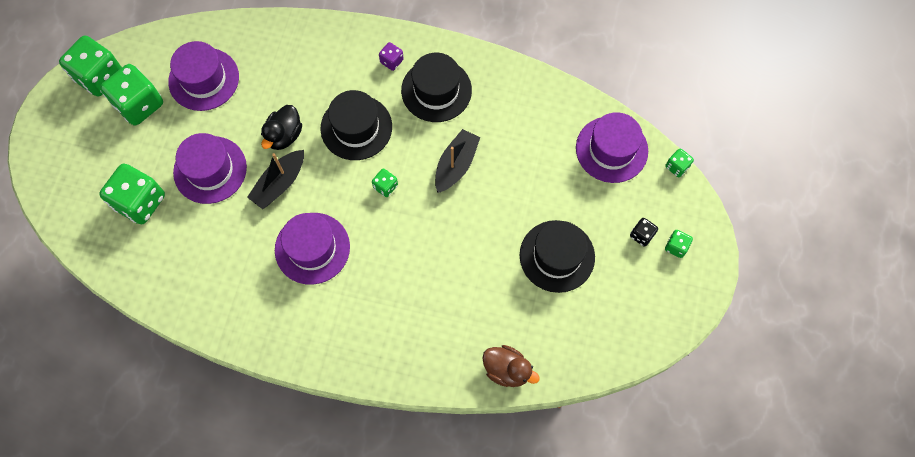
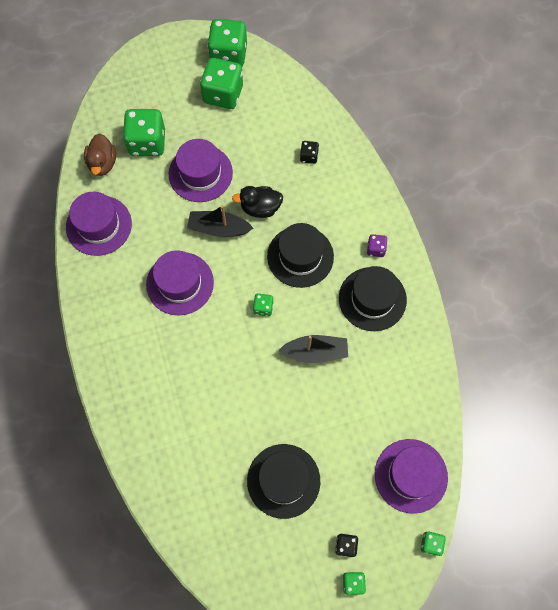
camera: 60 degrees right, 0 degrees up
purple hat [168,41,239,111] -> purple hat moved to [66,192,132,256]
brown duck [482,345,540,387] -> brown duck moved to [84,133,116,176]
none -> black dice [300,141,319,164]

